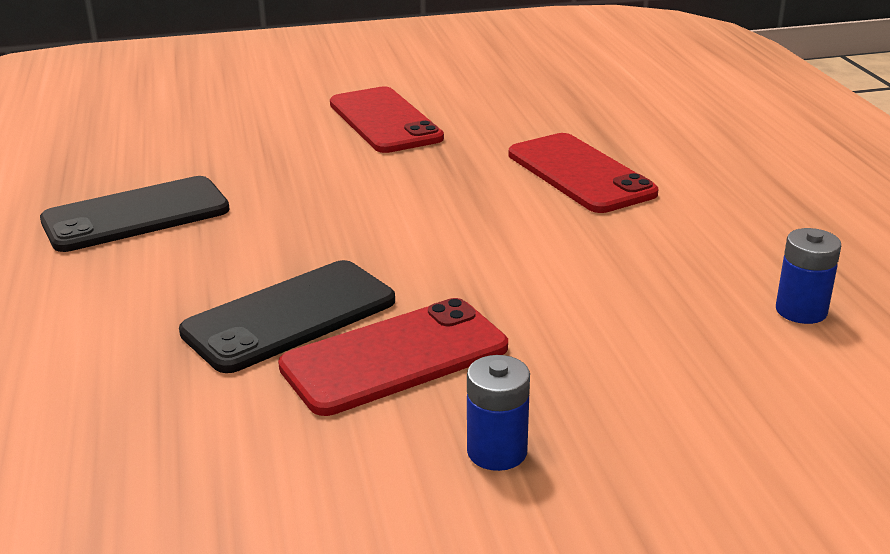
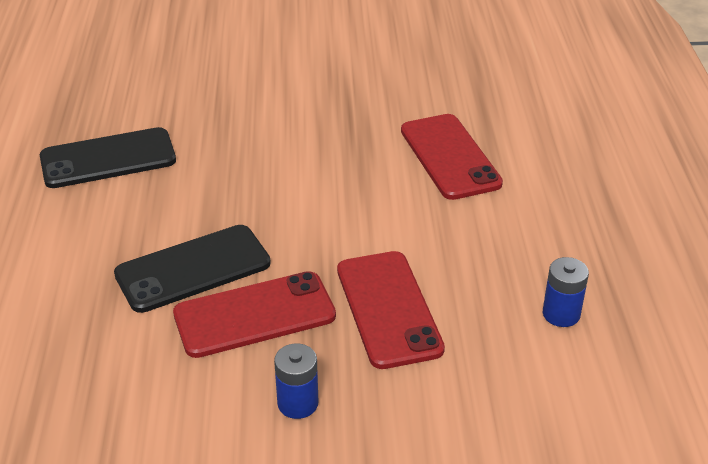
camera: 10 degrees right, 10 degrees up
red phone [330,86,444,153] -> red phone moved to [337,251,445,369]

